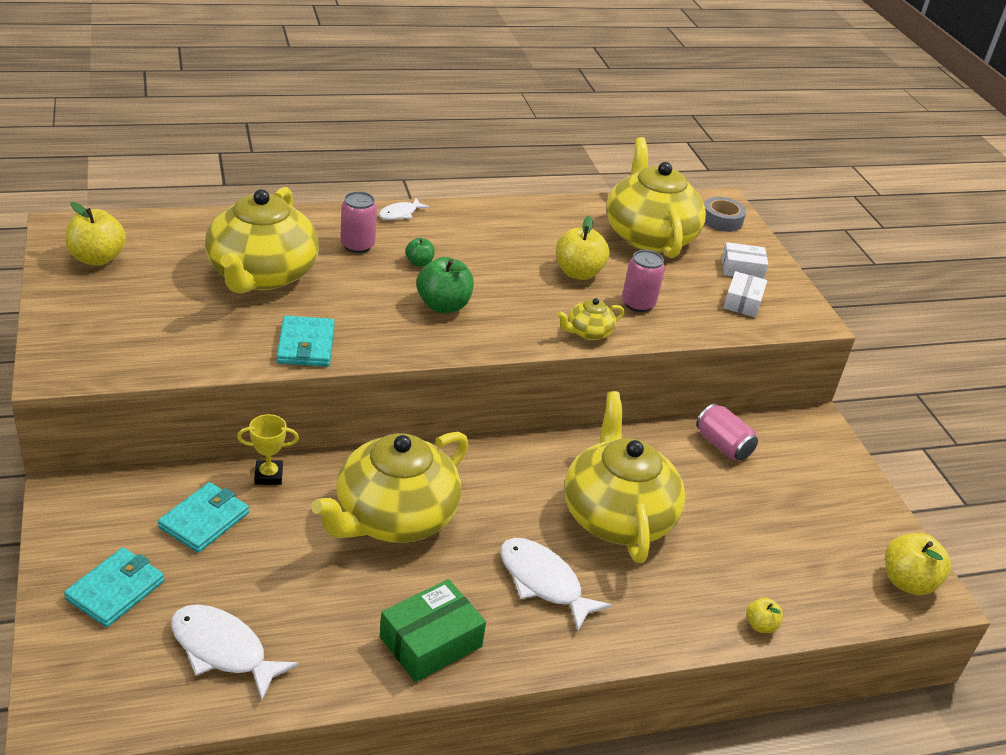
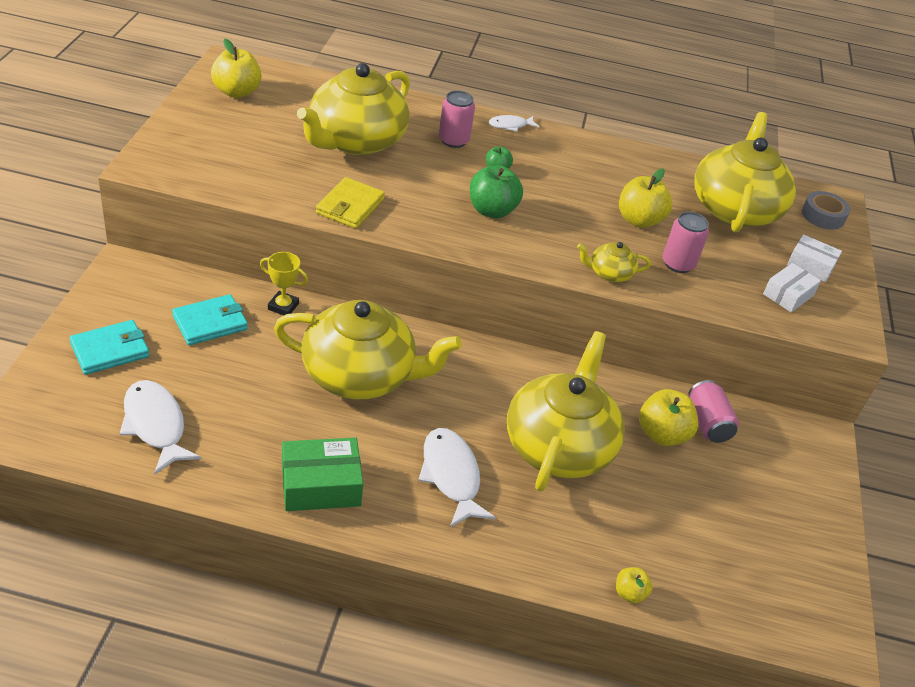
camera: 25 degrees right, 5 degrees up
turquoise wallet [277,316,335,367] -> yellow wallet [316,177,385,229]
yellow teapot [311,432,469,543] -> yellow teapot turned 150 degrees counterclockwise [274,300,462,400]
yellow apple [885,533,951,595] -> yellow apple moved to [639,389,698,446]

